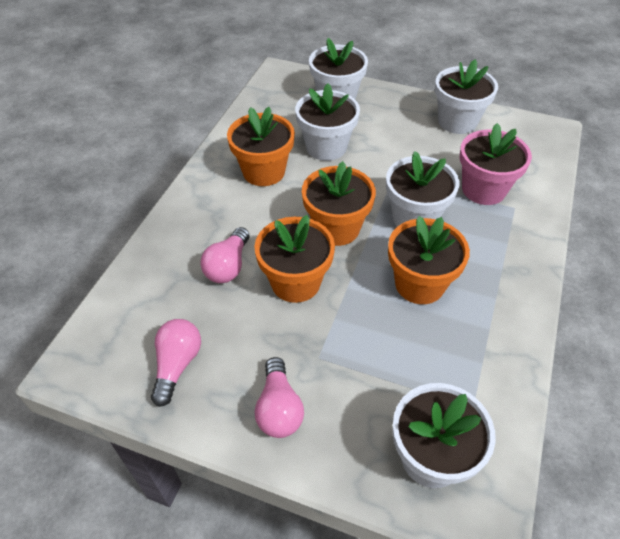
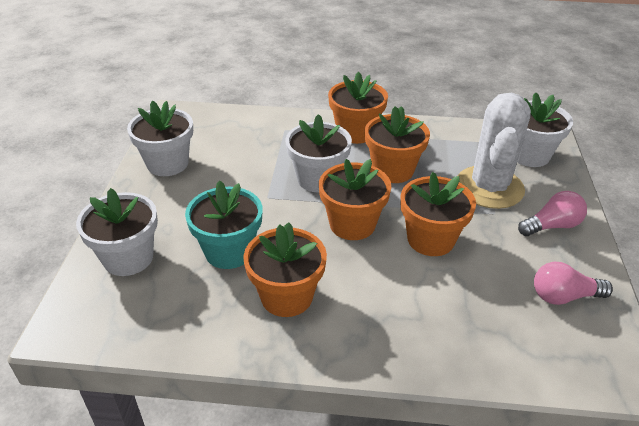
camera: 105 degrees left, 10 degrees down
pink light bulb [200,227,250,283] -> none
white flower pot [295,83,360,161] -> turquoise flower pot [185,180,263,269]
pink flower pot [459,123,532,205] -> none
none -> orange flower pot [328,72,388,144]
none -> white cactus [457,93,531,209]

